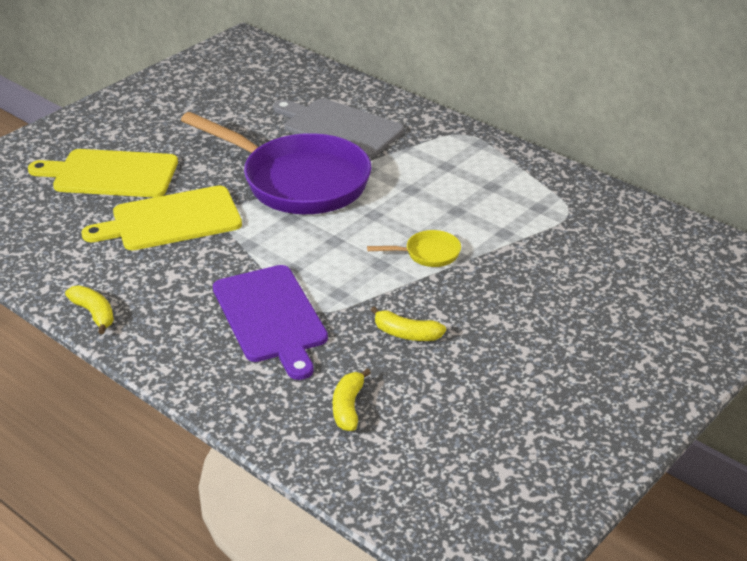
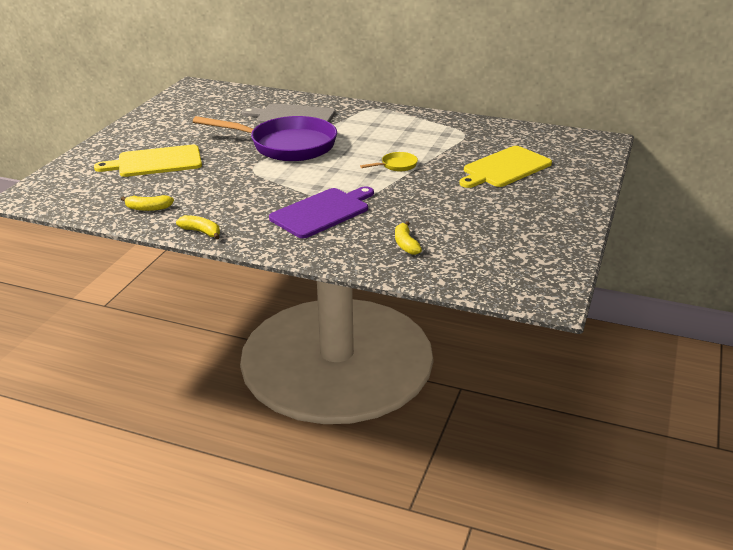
camera: 20 degrees left, 5 degrees down
yellow cutting board [82,186,242,250] -> yellow cutting board moved to [459,146,552,188]
purple cutting board [213,265,328,380] -> purple cutting board turned 90 degrees counterclockwise [269,186,374,238]
yellow banana [371,306,446,341] -> yellow banana moved to [121,195,174,211]

